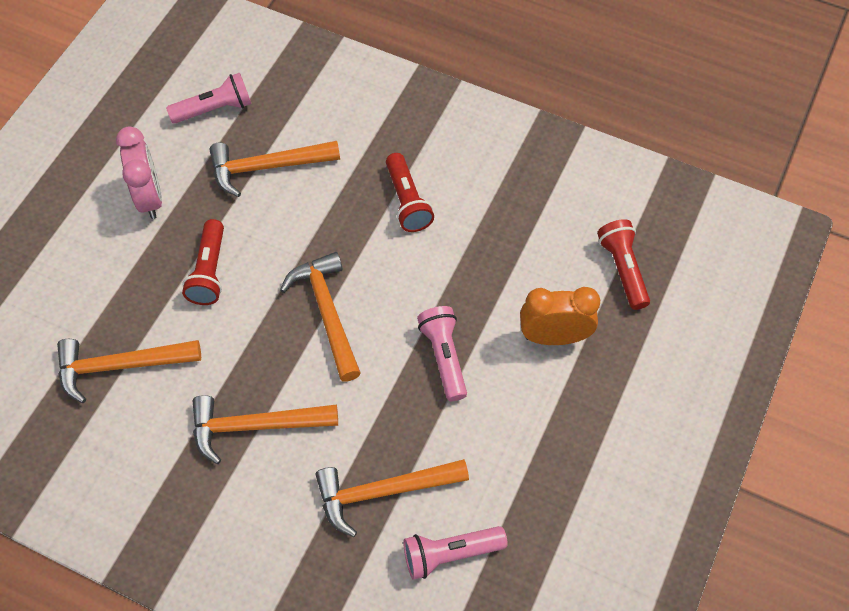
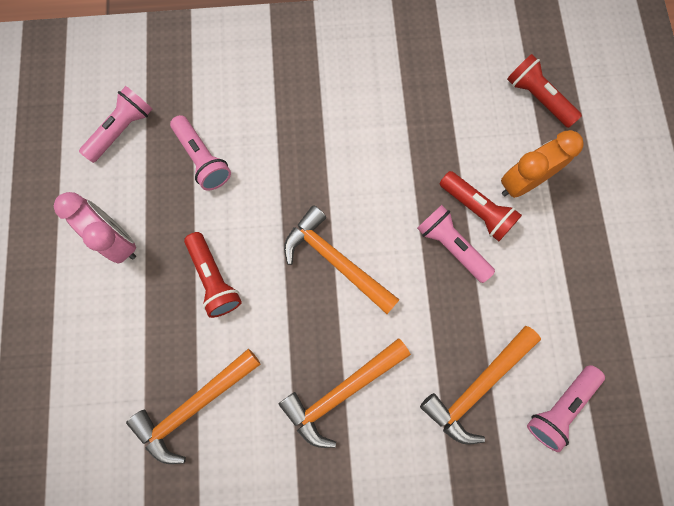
camera: 30 degrees left, 15 degrees up
orange hammer [210,141,340,197] -> pink flashlight [170,115,231,191]
red flashlight [386,153,434,232] -> red flashlight moved to [440,171,522,241]

